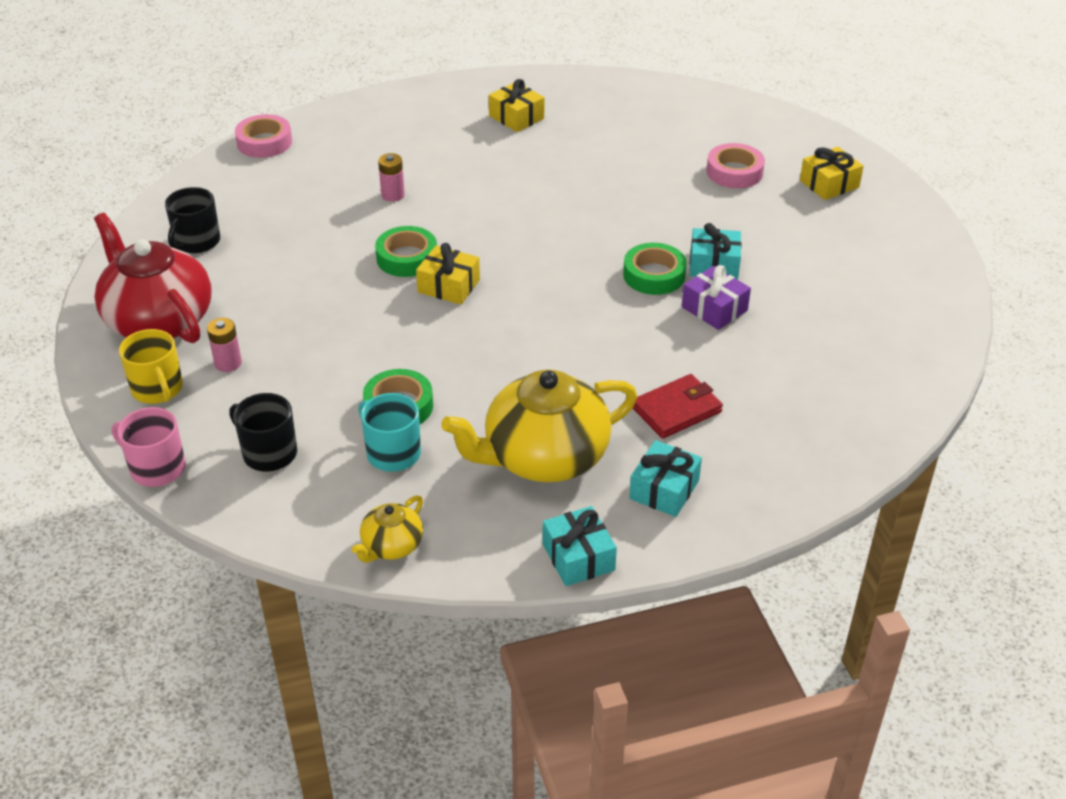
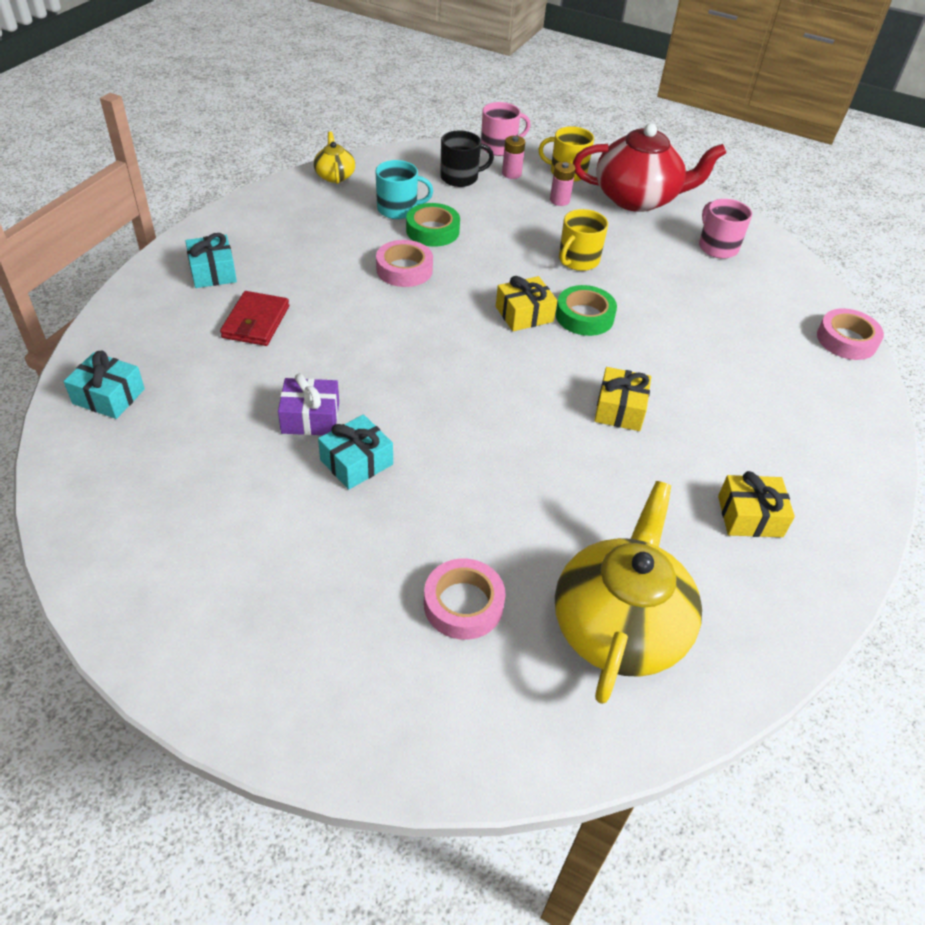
camera: 130 degrees right, 5 degrees up
black mug [165,187,220,253] -> pink mug [699,199,752,259]
pink battery [378,153,405,202] -> pink battery moved to [502,136,525,179]
yellow teapot [441,370,637,482] -> yellow teapot moved to [555,481,702,704]
turquoise gift [543,506,617,586] -> turquoise gift moved to [64,350,145,419]
green tape [623,243,687,295] -> none
yellow gift [800,147,864,200] -> yellow gift moved to [594,367,651,431]
none -> pink tape [376,240,433,287]
none -> yellow mug [559,209,608,271]

